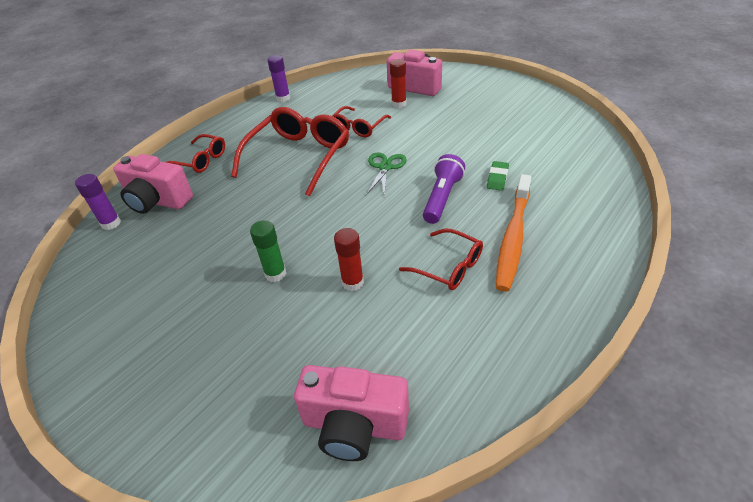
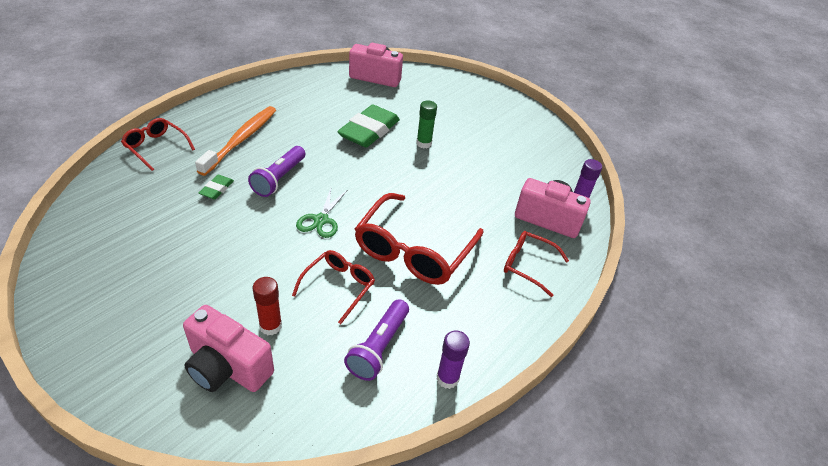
camera: 175 degrees right, 0 degrees up
red glue stick [334,228,364,291] -> green eraser [337,105,400,148]
red glasses [399,229,483,290] -> red glasses moved to [121,118,195,171]
none -> purple flashlight [344,299,409,381]

